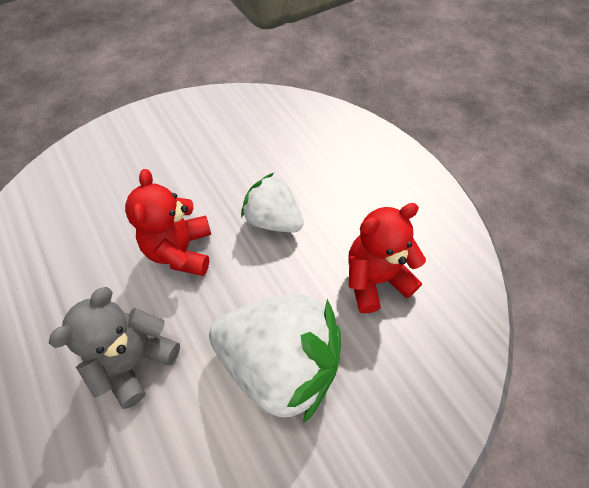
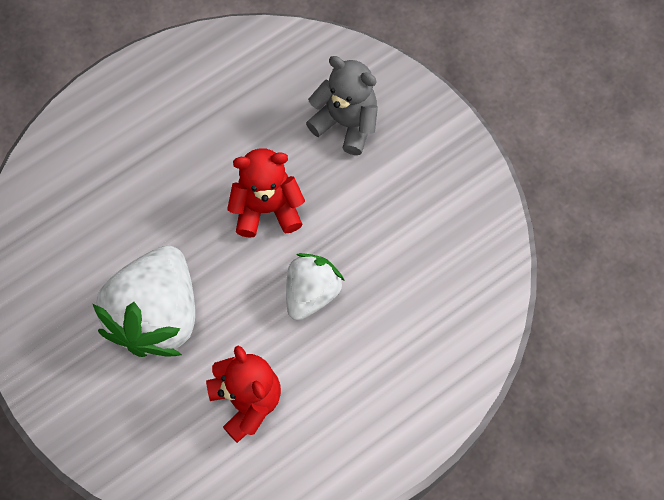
camera: 85 degrees right, 10 degrees up
grey teddy bear [49,287,180,409] -> grey teddy bear moved to [306,56,378,155]

